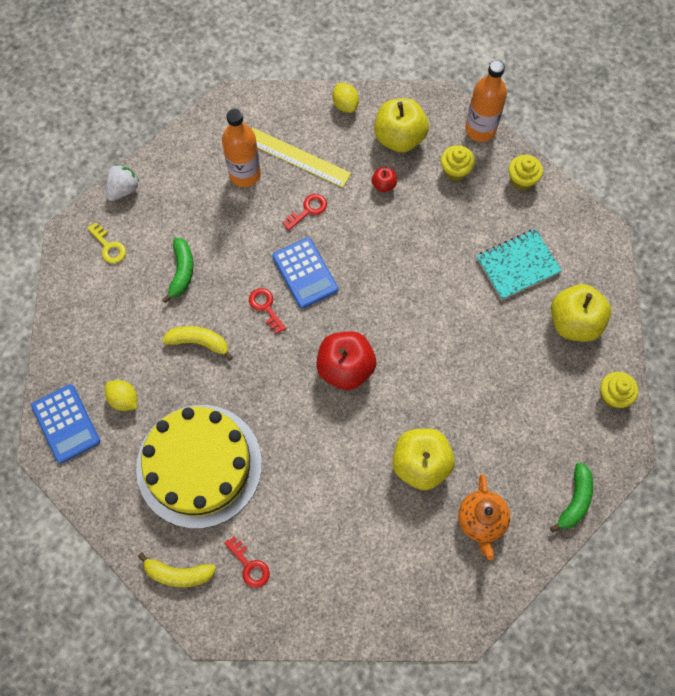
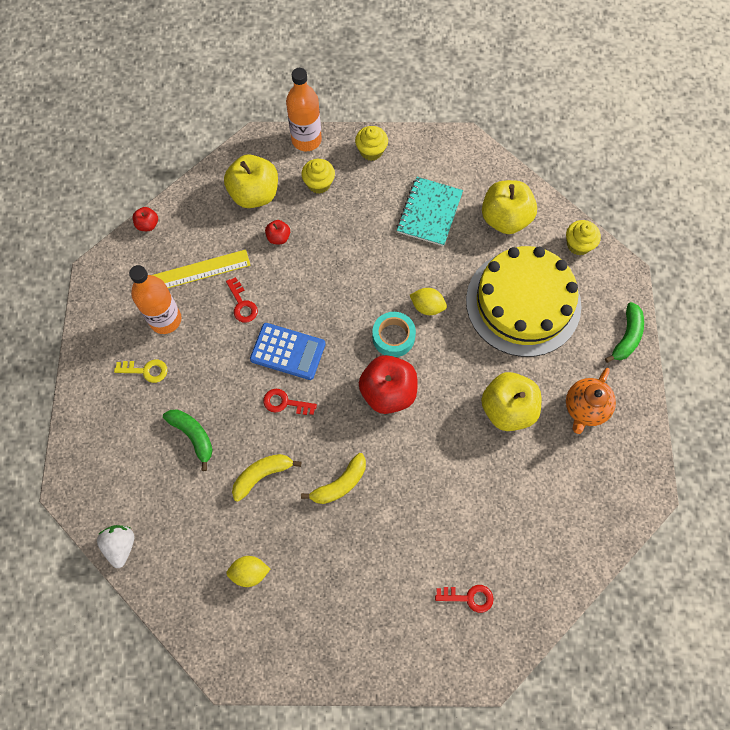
camera: 45 degrees left, 0 degrees up
blue calculator [31,384,100,463] -> none
yellow key [87,222,126,263] -> yellow key moved to [114,360,167,383]
white strawberry [106,164,139,201] -> white strawberry moved to [97,525,134,568]
yellow cake [136,405,262,529] -> yellow cake moved to [466,246,581,357]
yellow banana [138,553,216,587] -> yellow banana moved to [301,453,366,504]
red key [282,194,327,231] -> red key turned 150 degrees clockwise [226,277,258,323]
yellow lemon [333,83,359,113] -> yellow lemon moved to [410,288,447,315]
orange teapot [458,474,510,560] -> orange teapot turned 75 degrees clockwise [566,368,616,434]
green banana [550,462,593,532] -> green banana turned 45 degrees clockwise [605,302,644,363]
none -> red apple [133,207,158,231]
none -> turquoise tape [372,312,416,357]

